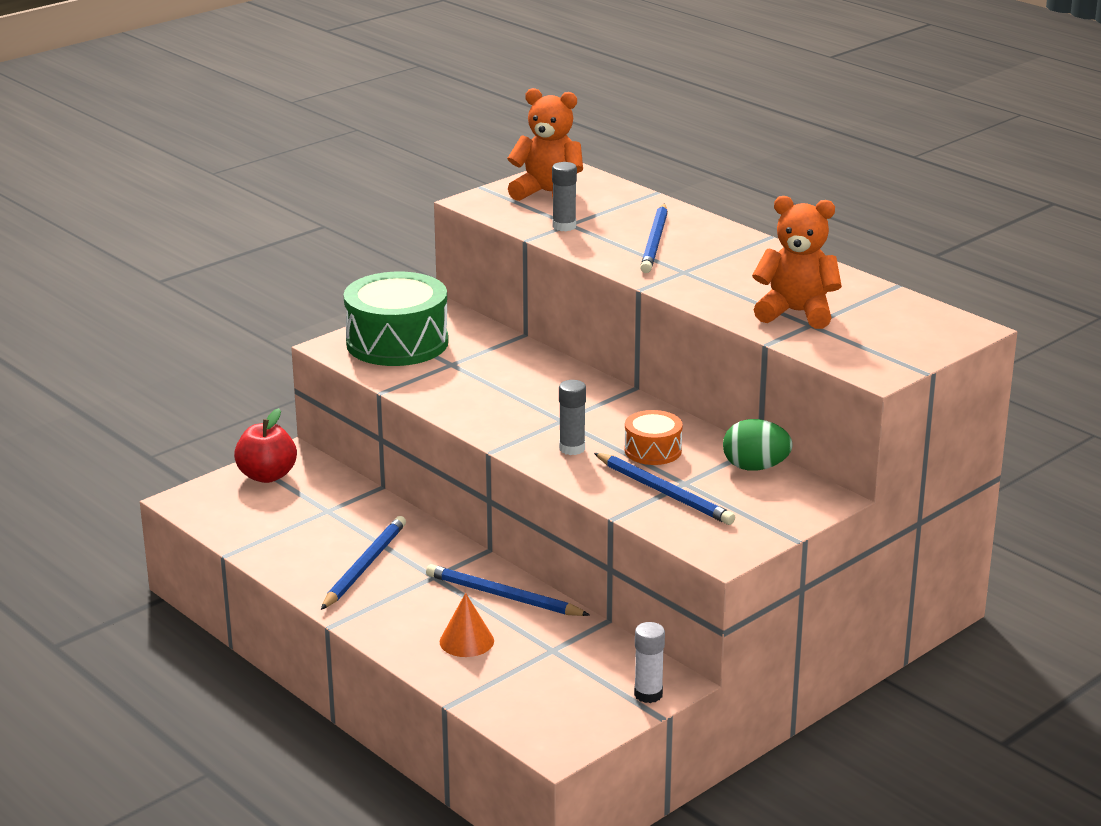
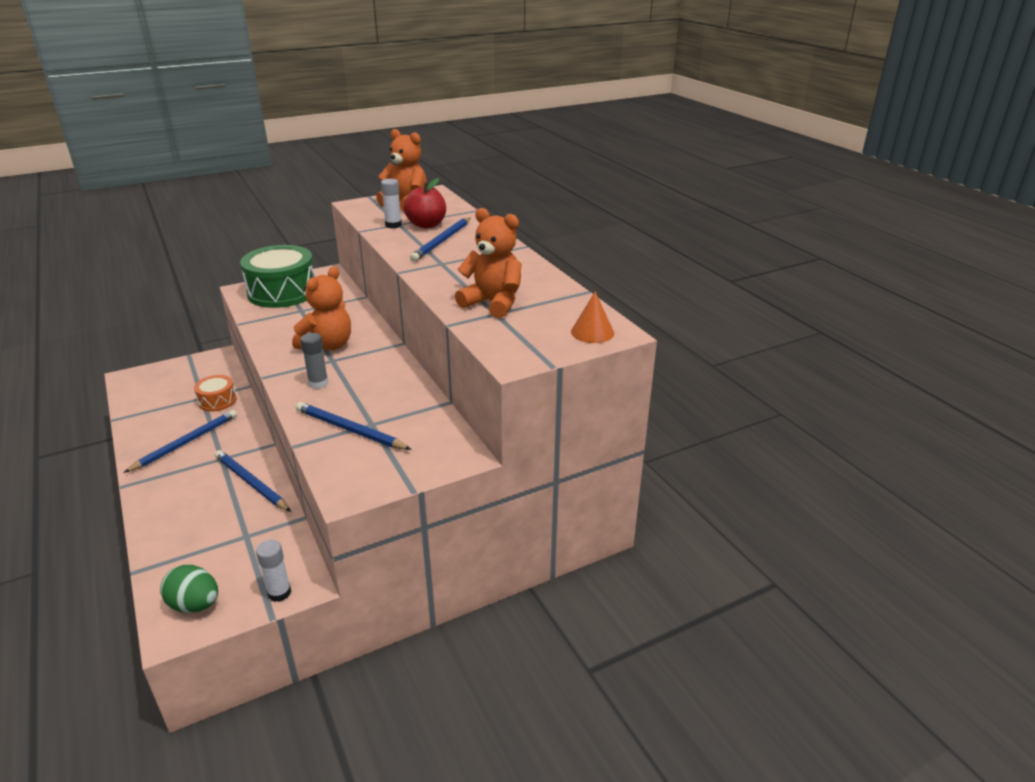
camera: 15 degrees right, 5 degrees up
red apple [234,408,297,483] -> red apple moved to [404,178,446,228]
orange cone [440,593,494,657] -> orange cone moved to [571,291,614,343]
grey glue stick [552,162,577,231] -> white glue stick [381,179,402,228]
blue pencil [594,453,735,525] -> blue pencil turned 150 degrees clockwise [296,402,412,450]
orange drum [624,410,683,465] -> orange drum moved to [194,375,237,411]
green egg [723,419,793,471] -> green egg moved to [160,565,218,613]
none -> orange teddy bear [292,267,351,350]

